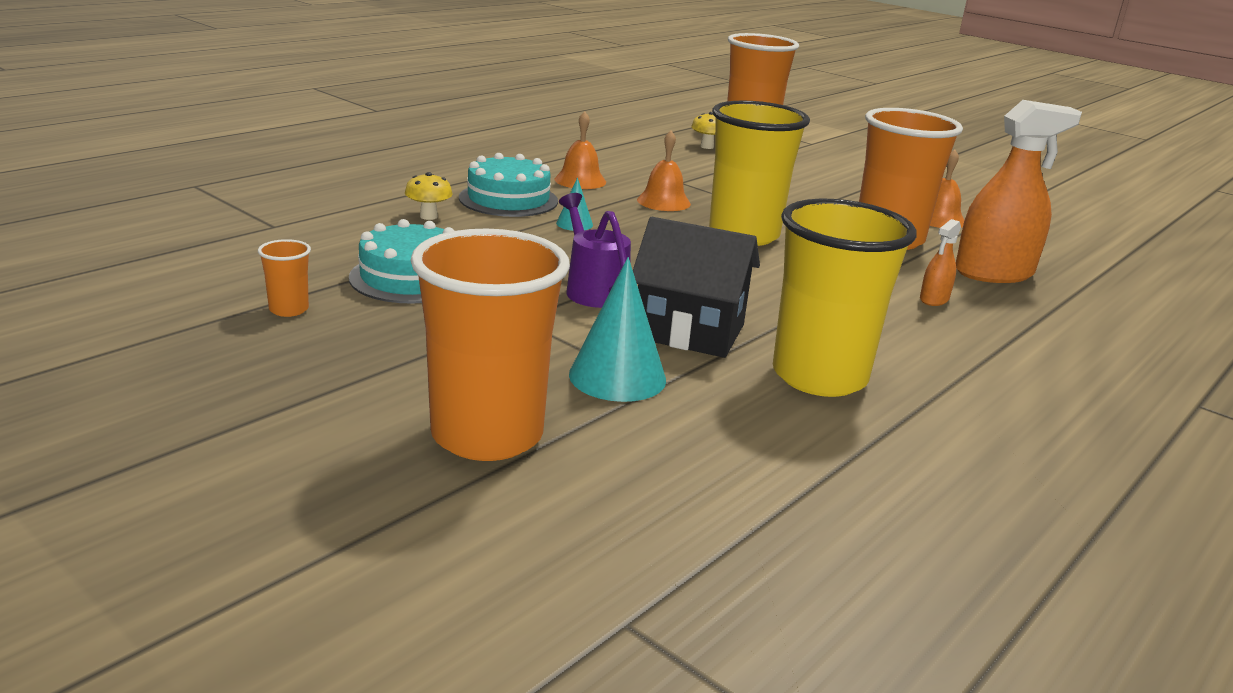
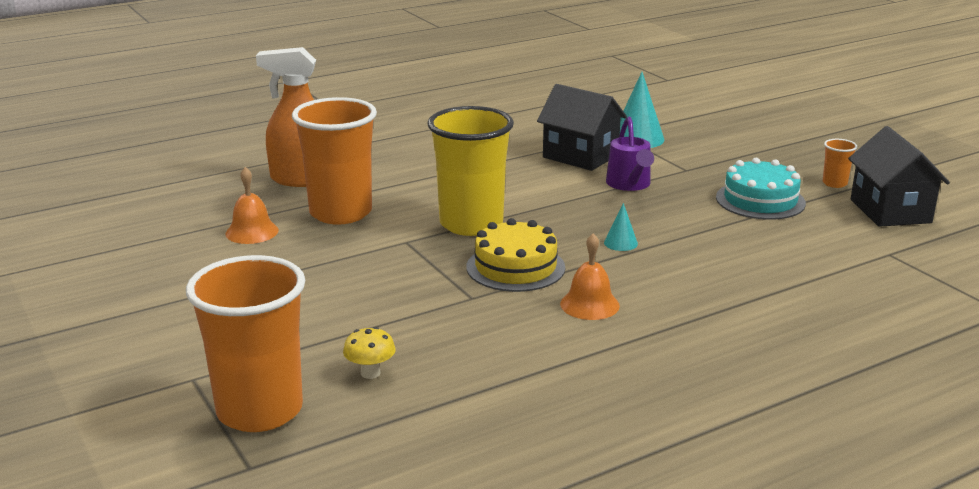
camera: 160 degrees left, 0 degrees up
yellow mushroom [405,172,453,220] -> none
orange cup [410,229,570,461] -> none
turquoise cake [459,153,558,217] -> none
orange bell [637,131,691,211] -> yellow cake [467,218,565,292]
yellow cup [773,199,917,397] -> none
orange spray bottle [920,219,961,306] -> none
none -> black house [848,126,950,227]

